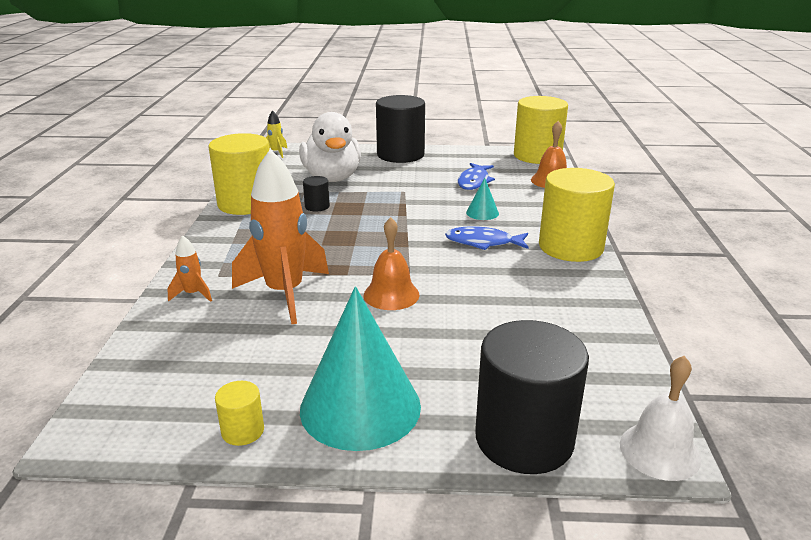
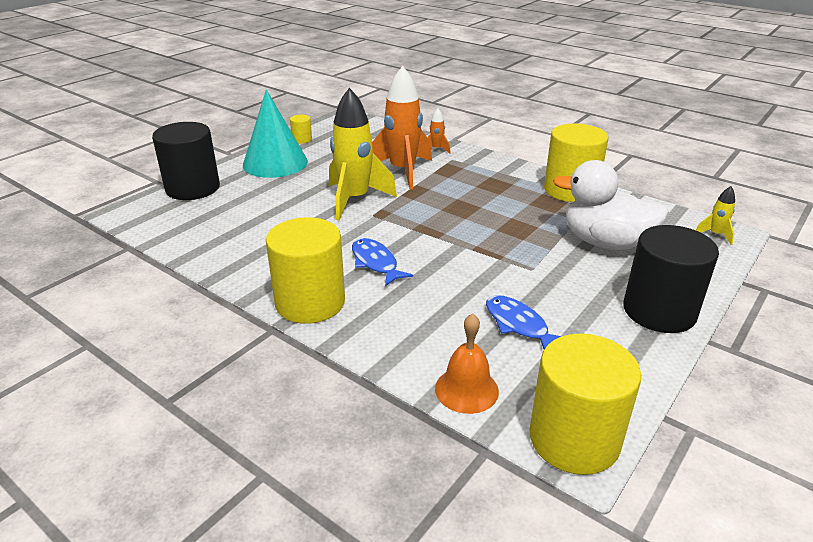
camera: 125 degrees right, 5 degrees up
black cylinder [303,176,330,211] -> none
orange bell [364,217,419,310] -> yellow rocket [329,88,397,221]
blue fish [445,226,528,250] -> blue fish turned 75 degrees counterclockwise [352,238,413,286]
turquoise cone [466,178,499,220] -> none
white bell [620,356,701,481] -> none

